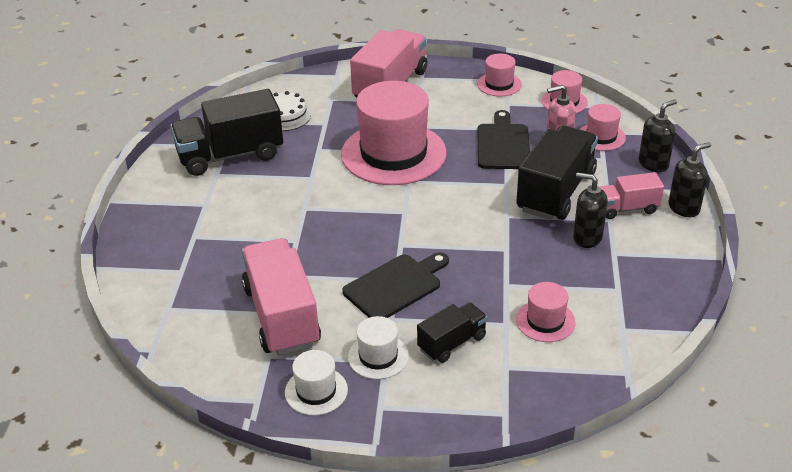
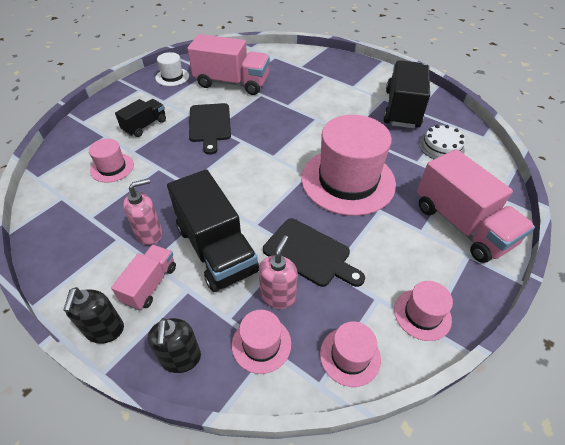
camera: 120 degrees right, 10 degrees up
white hat [348,316,409,379] -> none
black truck [417,303,487,363] -> black truck turned 135 degrees counterclockwise [115,99,166,137]
black soap dispenser [573,172,608,248] -> pink soap dispenser [123,178,163,245]

